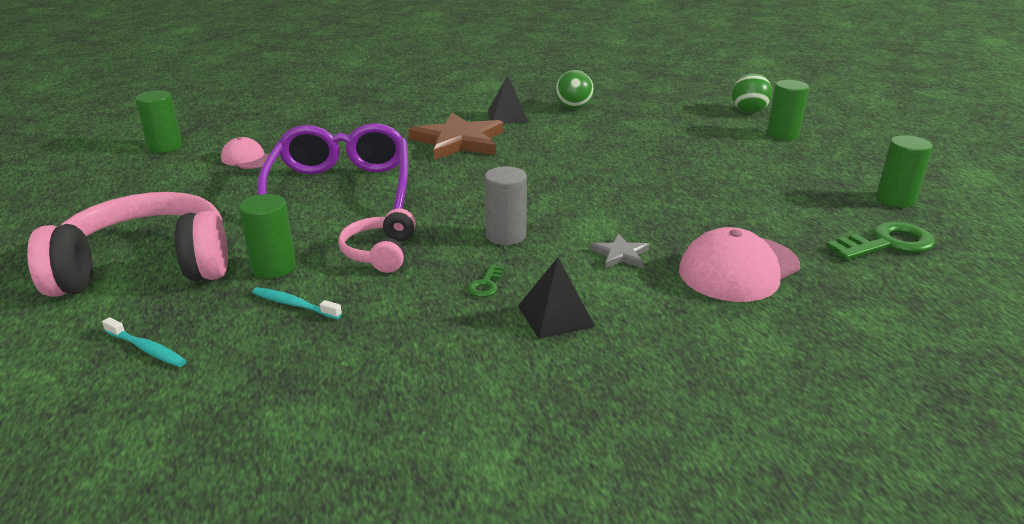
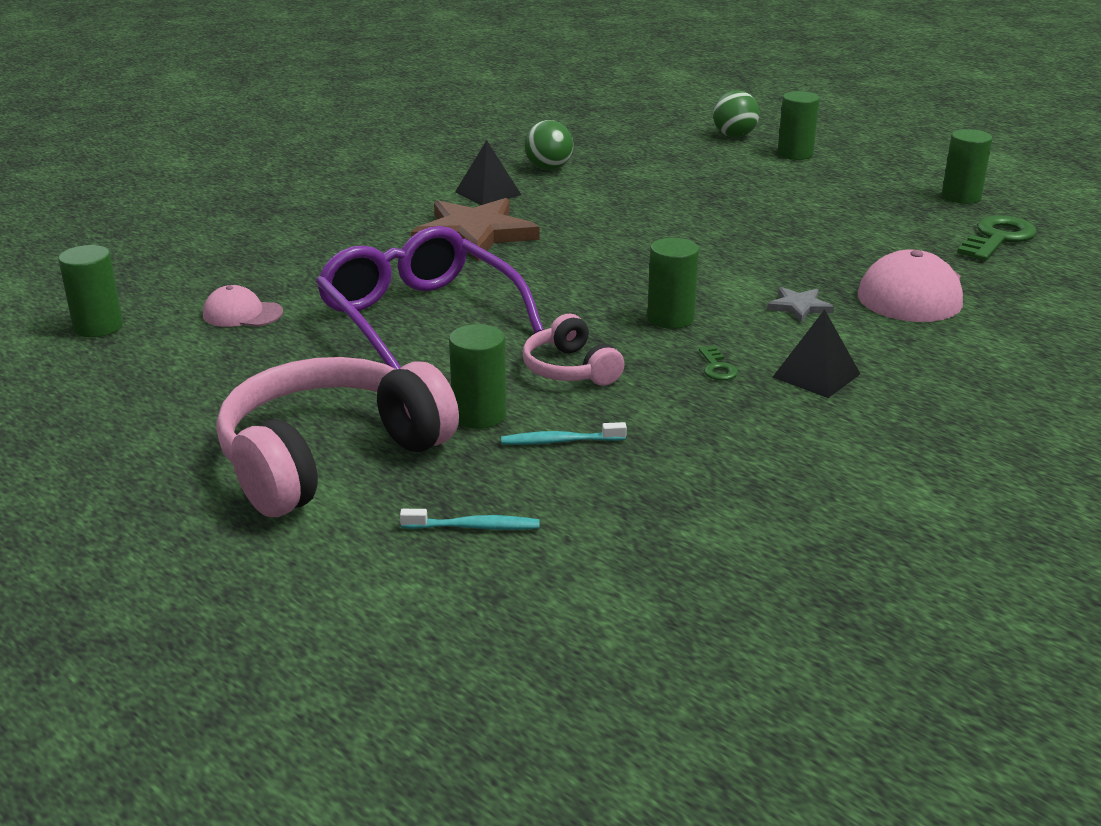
camera: 30 degrees left, 0 degrees up
grey cylinder [485,167,527,245] -> green cylinder [647,238,699,329]

